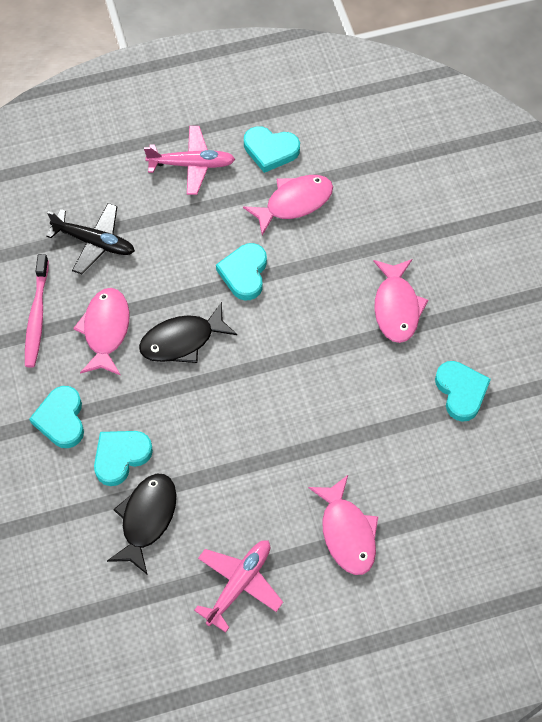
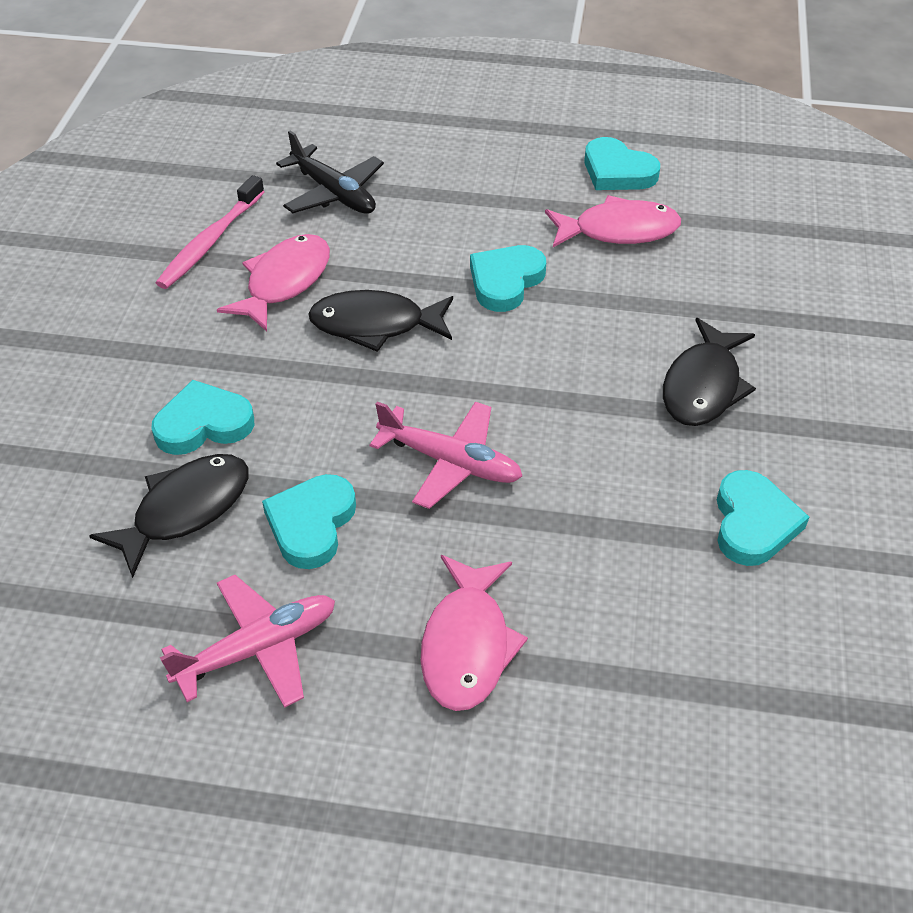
camera: 25 degrees right, 15 degrees down
turquoise heart [29,386,84,448] -> turquoise heart moved to [262,474,356,569]
pink plane [144,126,235,195] -> pink plane moved to [370,402,522,509]
pink fish [373,259,428,343] -> black fish [663,318,756,426]

